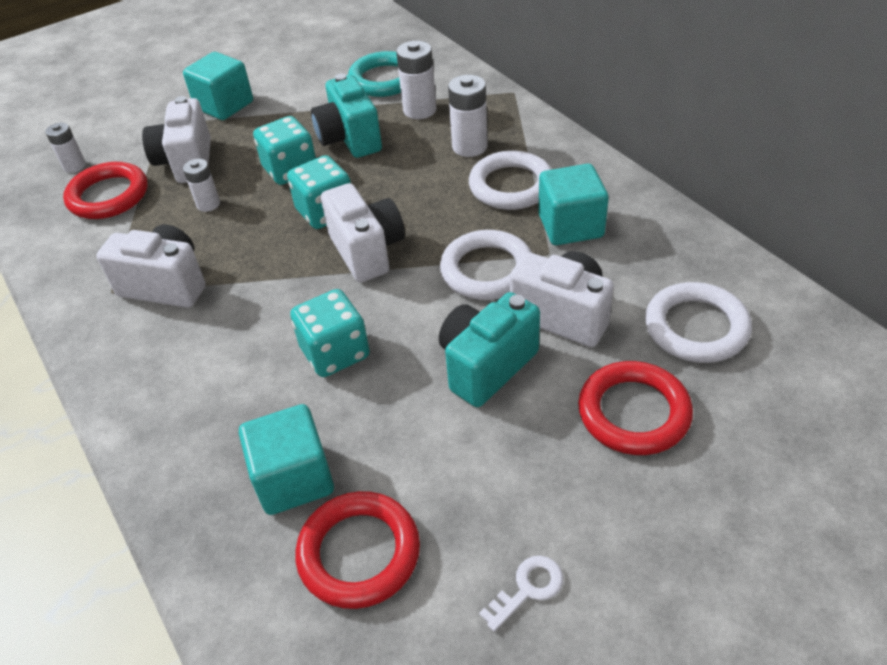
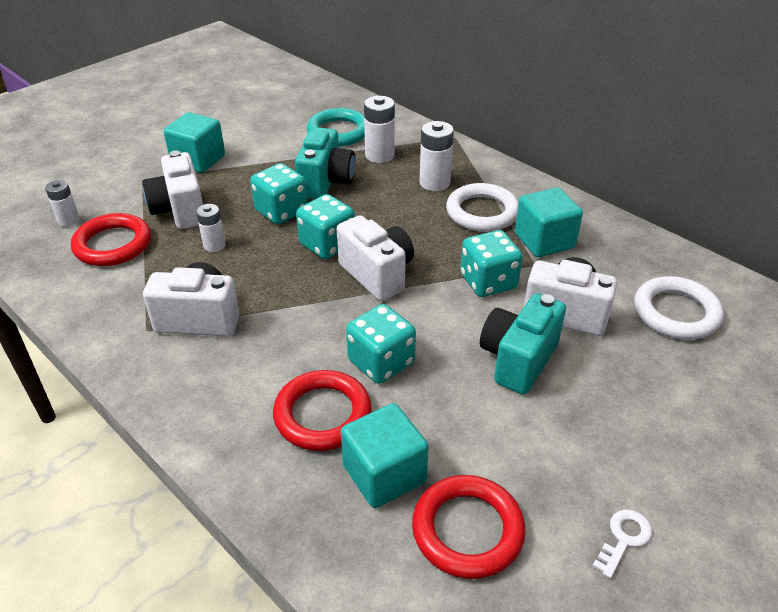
camera: 15 degrees left, 5 degrees down
turquoise camera [311,73,382,158] -> turquoise camera turned 135 degrees counterclockwise [295,127,355,199]
white ring [440,230,532,300] -> turquoise dice [460,230,523,297]
red ring [578,361,693,455] -> red ring moved to [273,370,372,451]

